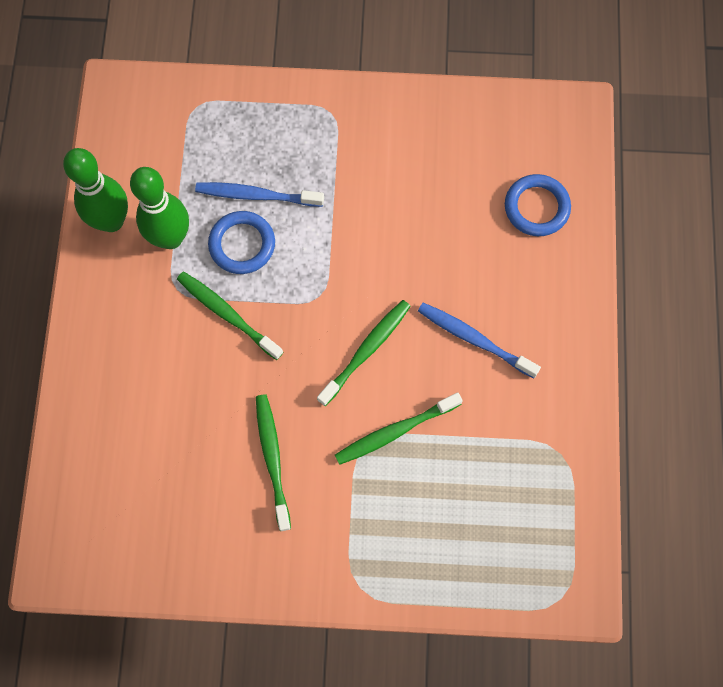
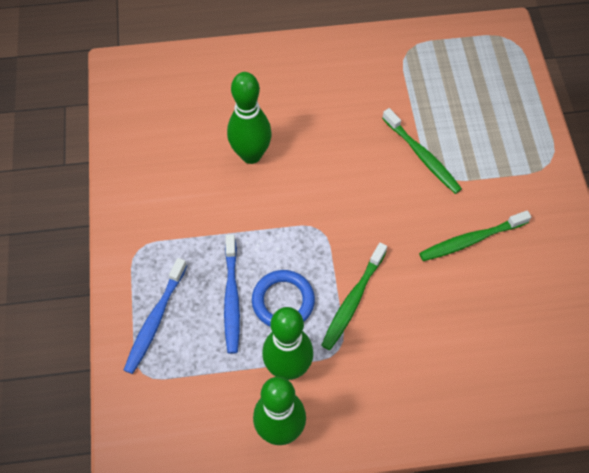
camera: 100 degrees left, 10 degrees down
green toothbrush [317,300,411,406] -> none
blue toothbrush [418,303,541,378] -> blue toothbrush moved to [124,258,187,374]
blue ring [505,174,571,236] -> none
none -> green bowling pin [227,72,272,164]

